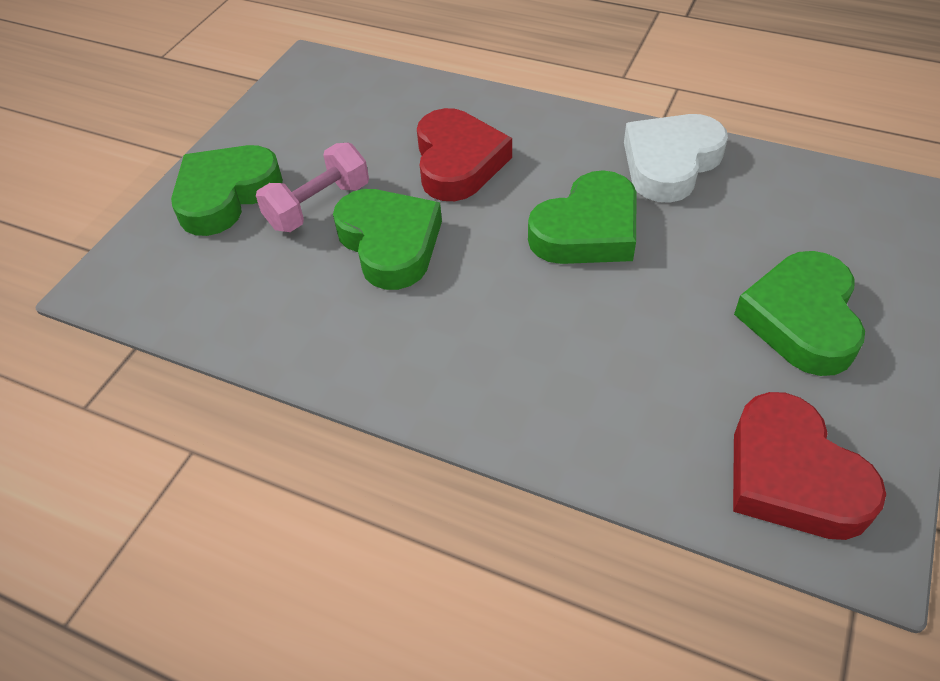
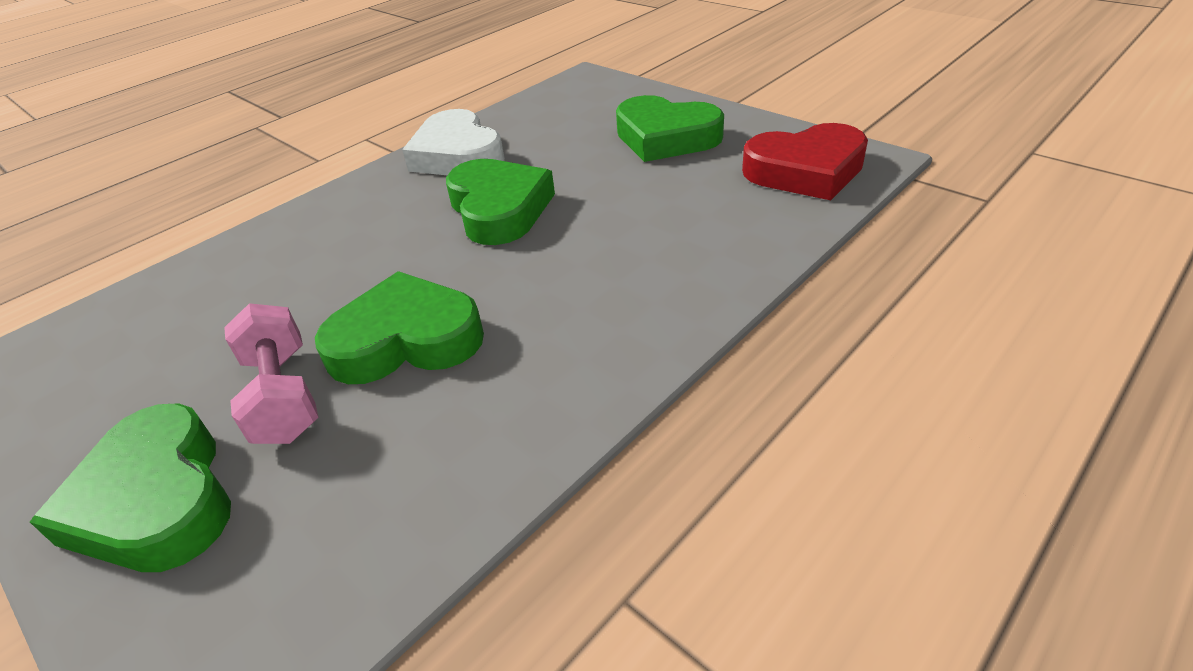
camera: 70 degrees left, 10 degrees down
red heart [417,108,512,201] -> none

